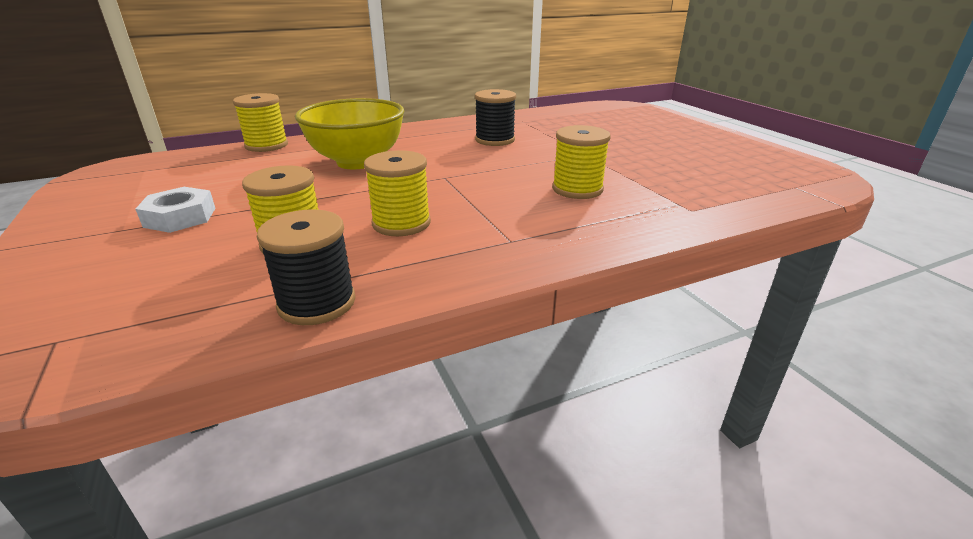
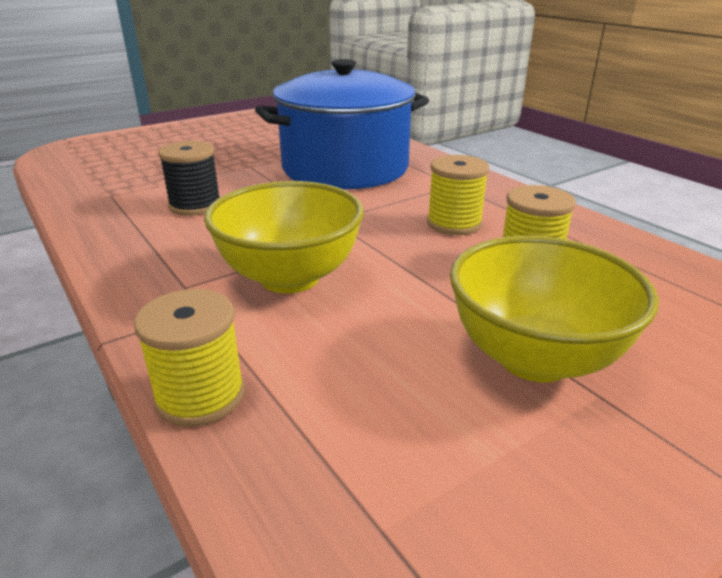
camera: 100 degrees left, 0 degrees up
white nut [136,187,216,233] -> yellow bowl [450,236,659,382]
black spool [257,209,356,325] -> none
yellow spool [552,125,611,199] -> blue pot [255,59,429,190]

